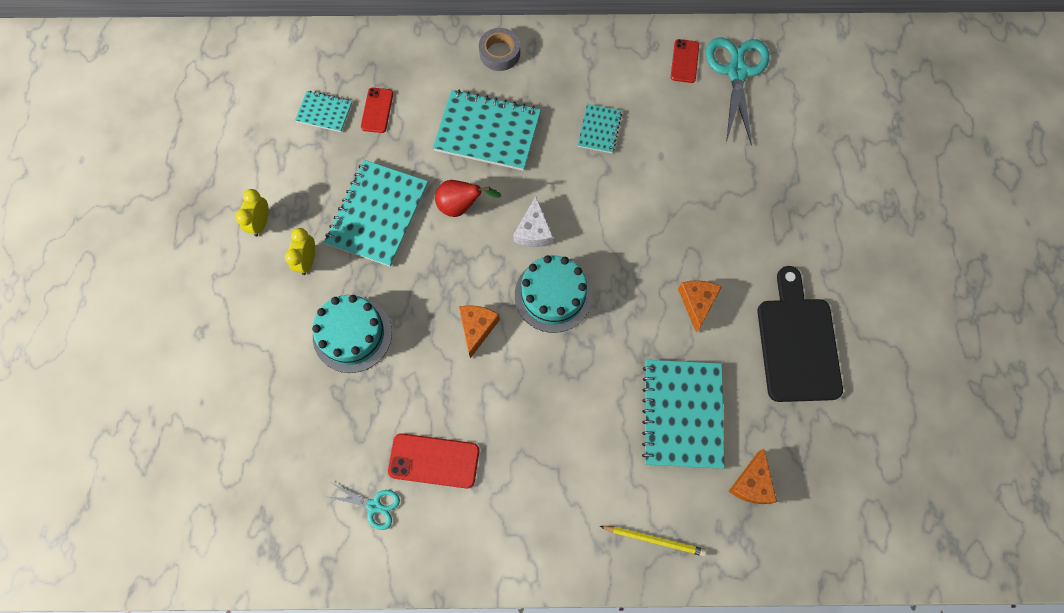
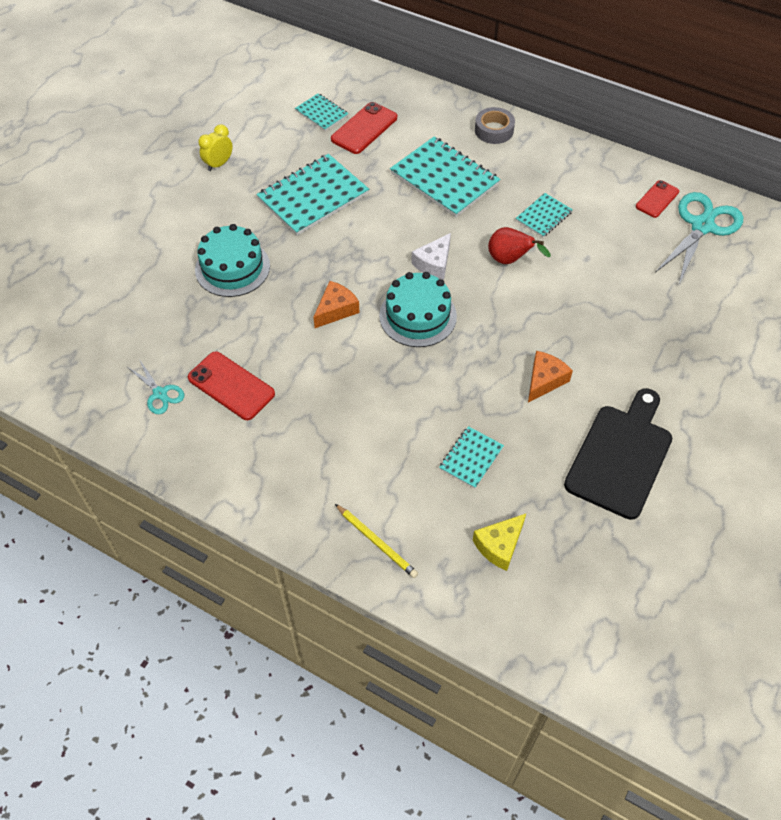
camera: 30 degrees right, 15 degrees down
yellow clock [285,228,315,275] -> none
red phone [361,88,393,133] -> red phone [331,102,397,154], size x1.53
red pear [435,180,501,217] -> red pear moved to [488,227,550,264]
turquoise notebook [642,360,725,469] -> turquoise notebook [439,426,504,489], size x0.52
orange cheese [728,449,777,504] -> yellow cheese [473,514,526,571]

